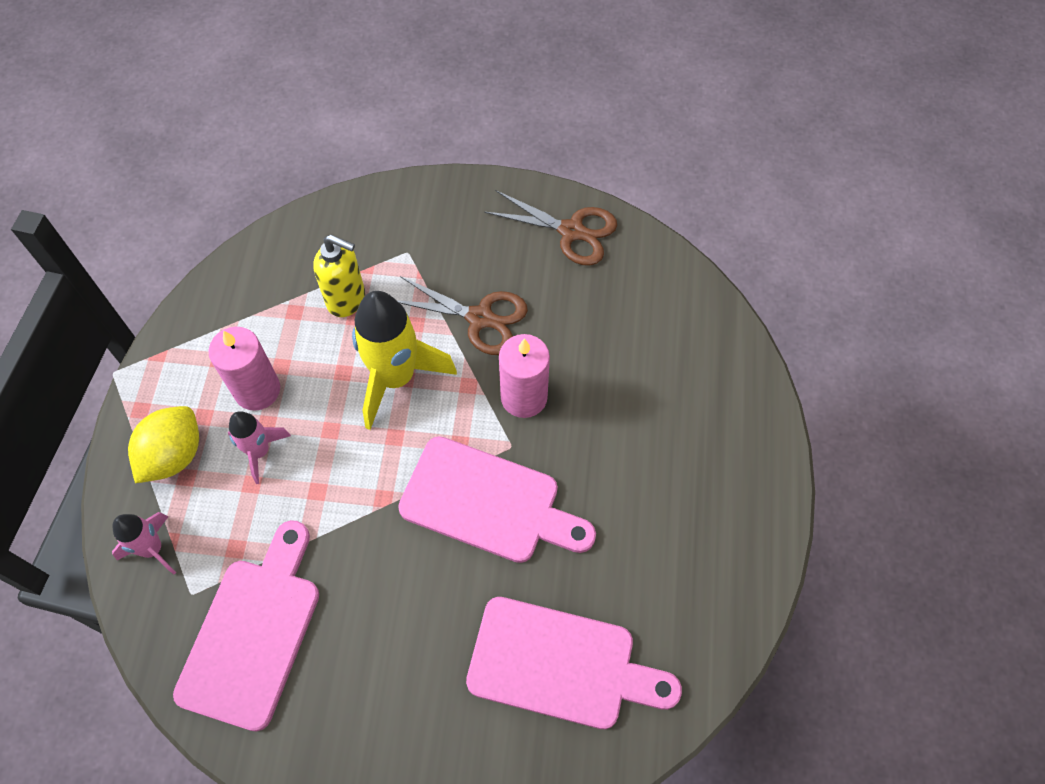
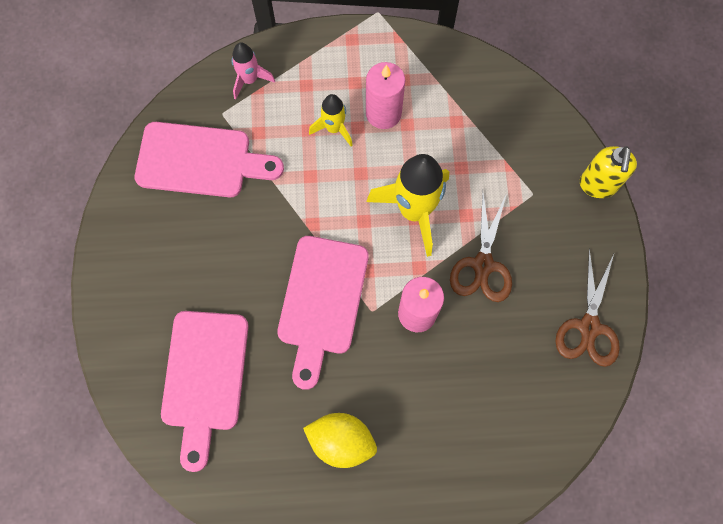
camera: 80 degrees right, 10 degrees up
yellow lemon [128,406,199,483] -> yellow lemon moved to [303,413,377,468]
pink rocket [228,411,291,484] -> yellow rocket [309,94,353,146]
yellow soap dispenser [313,235,365,317] -> yellow soap dispenser moved to [580,146,637,198]

